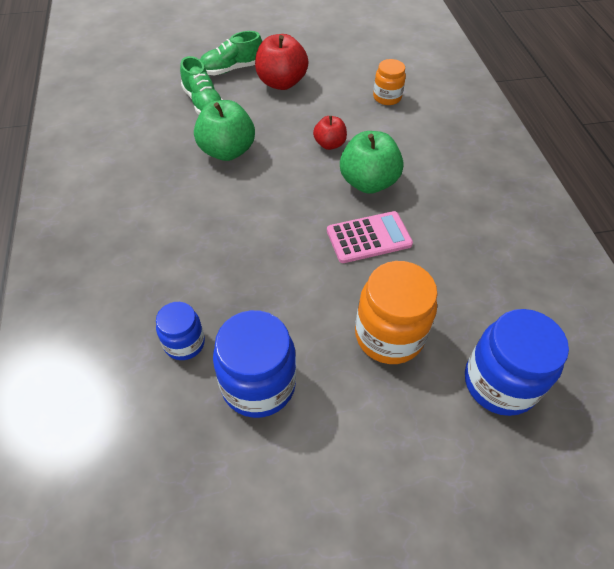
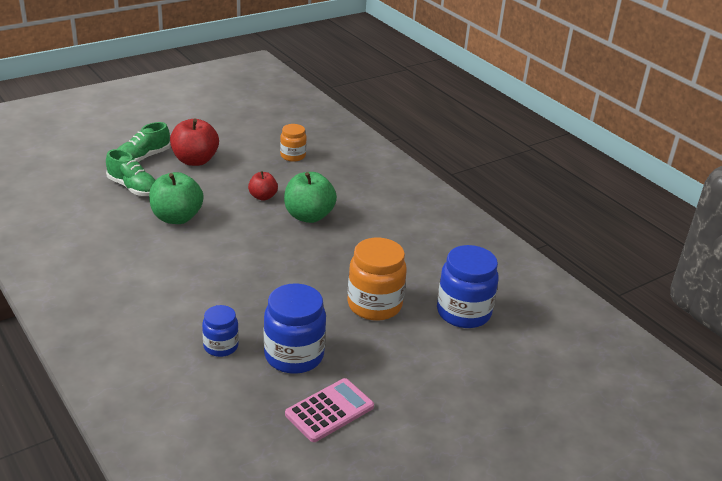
camera: 25 degrees left, 20 degrees down
pink calculator [327,211,413,263] -> pink calculator moved to [285,378,374,442]

